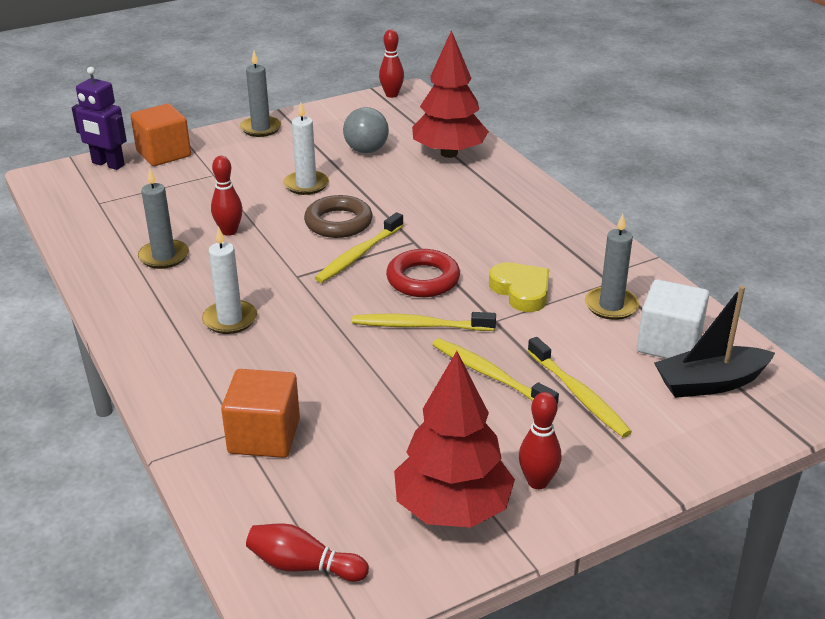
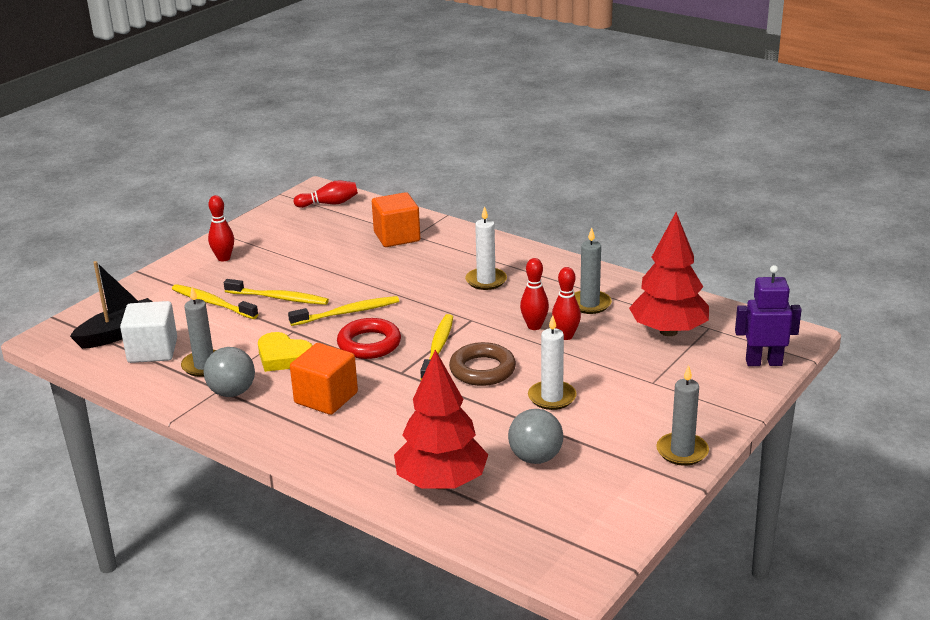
camera: 155 degrees right, 5 degrees down
orange cube [131,104,191,166] -> orange cube moved to [290,343,358,415]
red bowling pin [379,29,404,98] -> red bowling pin moved to [520,258,549,330]
red tree [394,351,515,528] -> red tree moved to [629,212,709,336]
none -> grey ball [204,347,255,397]

